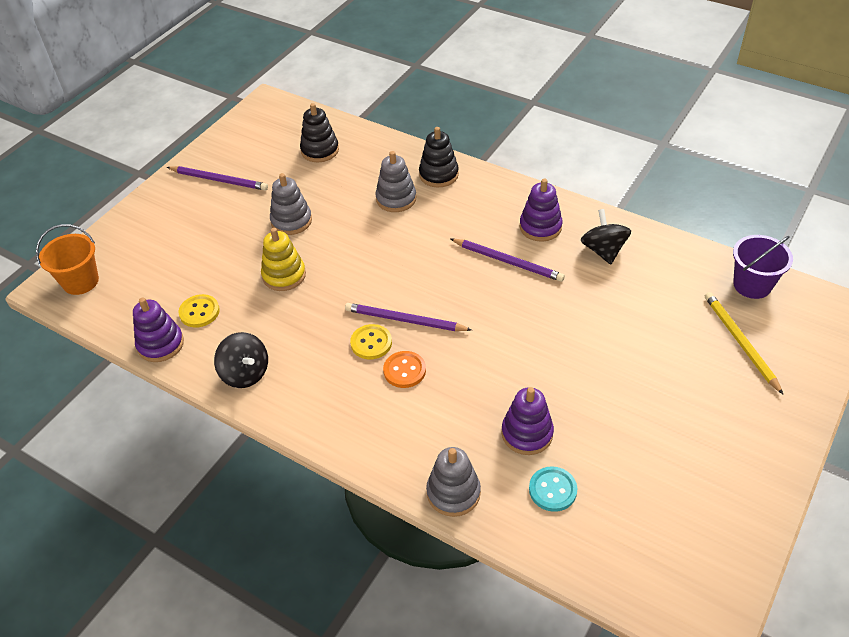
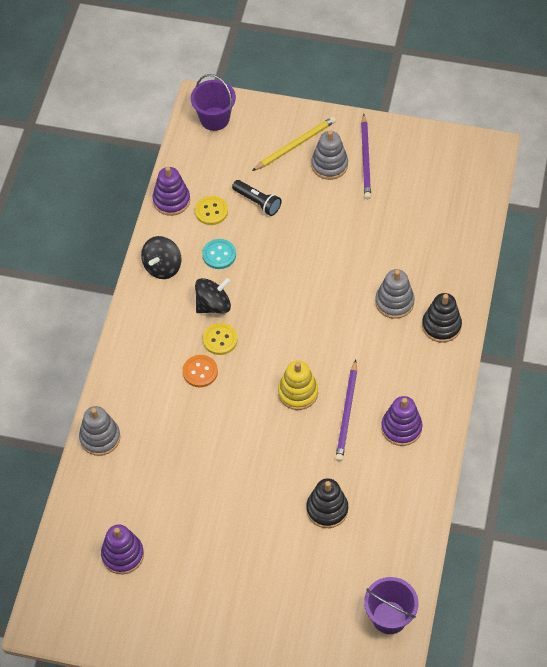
camera: 70 degrees right, 10 degrees up
orange bucket [36,224,99,295] -> purple bucket [191,74,236,131]
yellow stacking toy [261,228,306,291] -> yellow stacking toy moved to [278,360,318,410]
grey stacking toy [270,173,312,235] -> grey stacking toy moved to [311,130,348,180]
black stacking toy [300,103,339,162] -> black stacking toy moved to [306,478,348,528]
purple pencil [345,303,472,331] -> none
purple stacking toy [501,387,554,455] -> purple stacking toy moved to [101,524,144,574]
turquoise button [529,466,577,512] -> turquoise button moved to [202,239,236,269]
black spinning top [581,209,631,265] -> black spinning top moved to [195,278,231,313]
yellow pencil [705,292,783,394] -> yellow pencil moved to [252,116,336,171]
none -> black flashlight [232,180,281,216]

